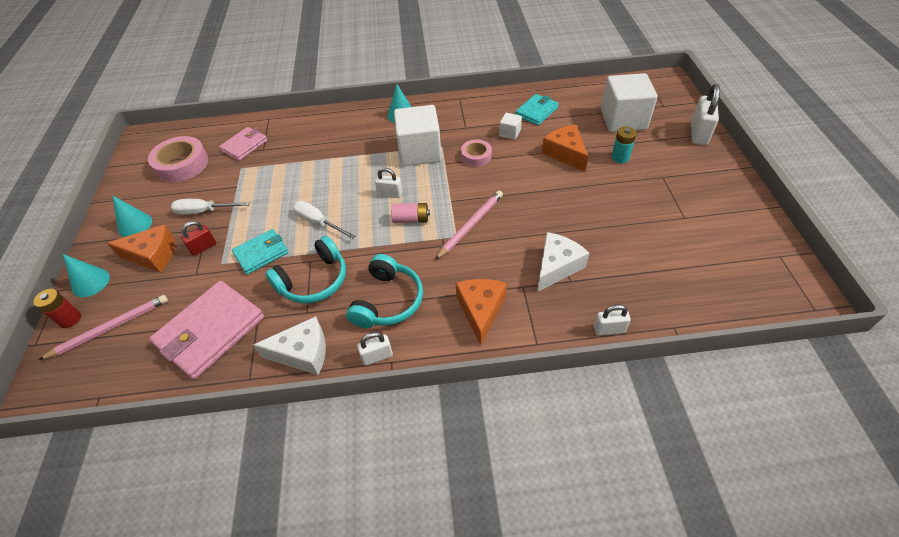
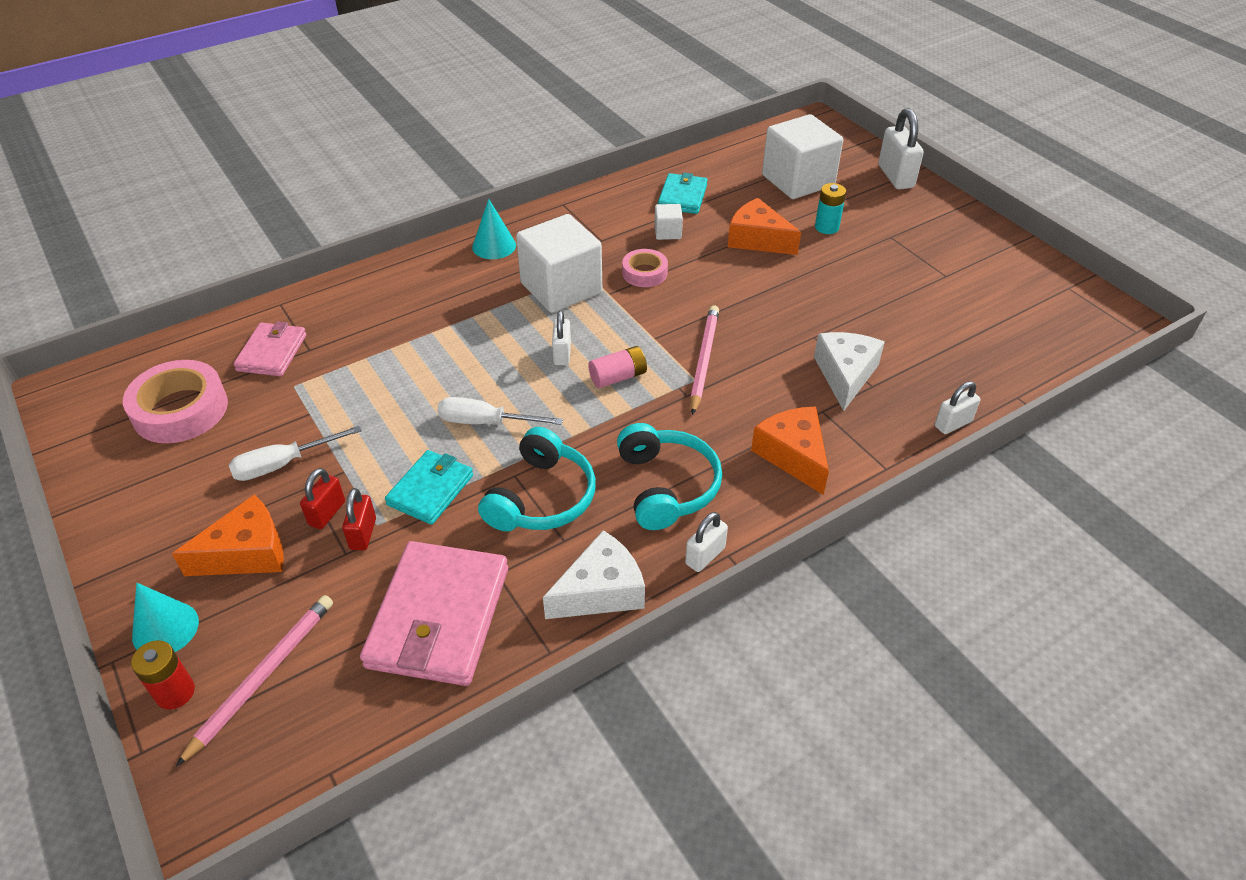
camera: 30 degrees left, 5 degrees down
turquoise cone [112,195,152,237] -> none
white padlock [375,168,402,198] -> white padlock turned 75 degrees counterclockwise [552,310,571,365]
none -> red padlock [342,488,376,550]

